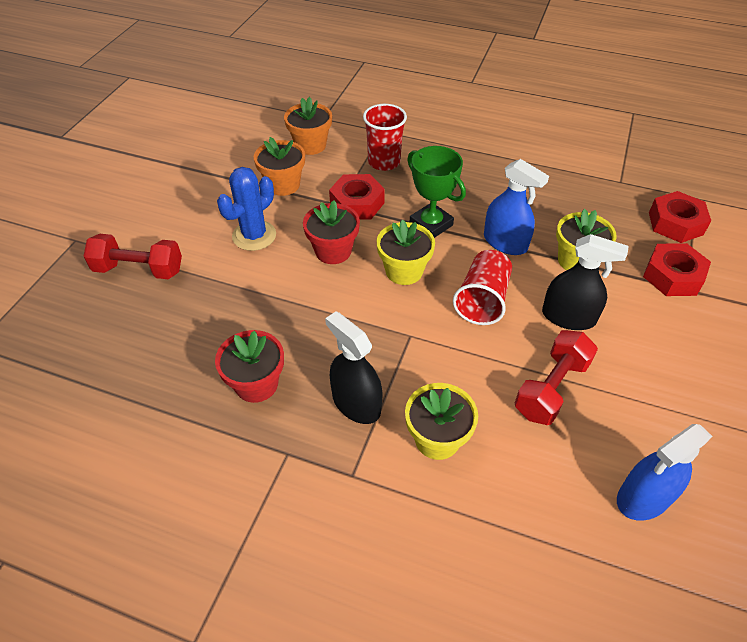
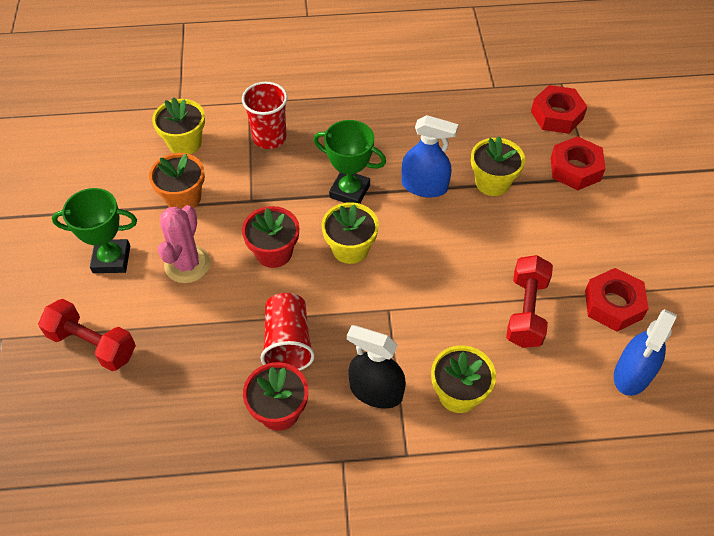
camera: 25 degrees left, 5 degrees up
red dumbbell [83,234,182,279] -> red dumbbell turned 45 degrees clockwise [38,299,136,371]
blue cactus [217,167,276,251] -> pink cactus [158,205,211,283]
orange flower pot [284,97,332,155] -> yellow flower pot [152,97,205,154]
red nut [329,174,385,220] -> red nut moved to [585,268,649,331]
red cup [453,250,512,325] -> red cup moved to [260,293,315,370]
black spray bottle [542,234,629,330] -> none
none -> green trophy [52,188,137,273]

